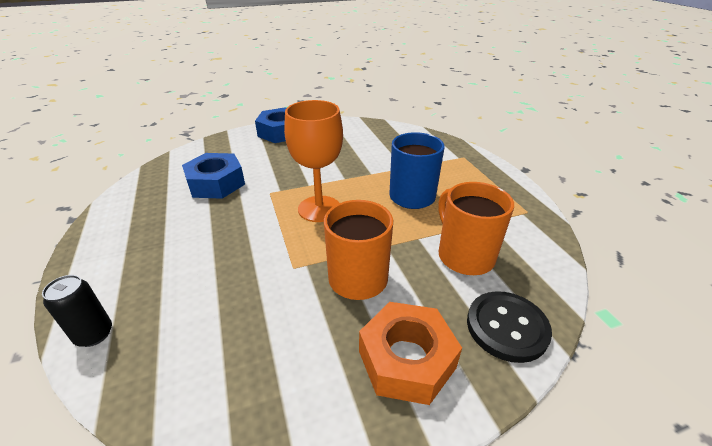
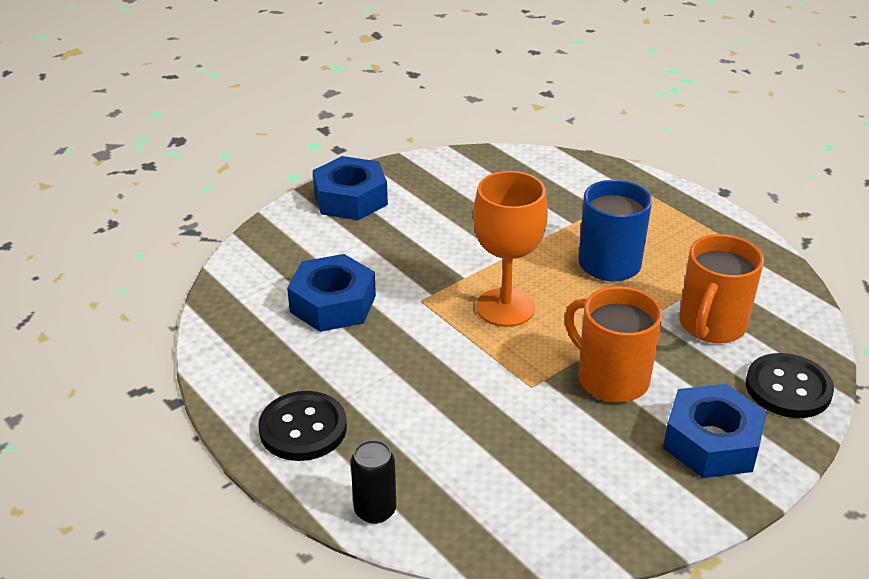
camera: 20 degrees left, 0 degrees up
orange nut [359,302,462,405] -> blue nut [663,384,767,478]
orange mug [438,182,514,275] -> orange mug turned 105 degrees counterclockwise [679,234,764,343]
none -> black button [258,391,347,461]

